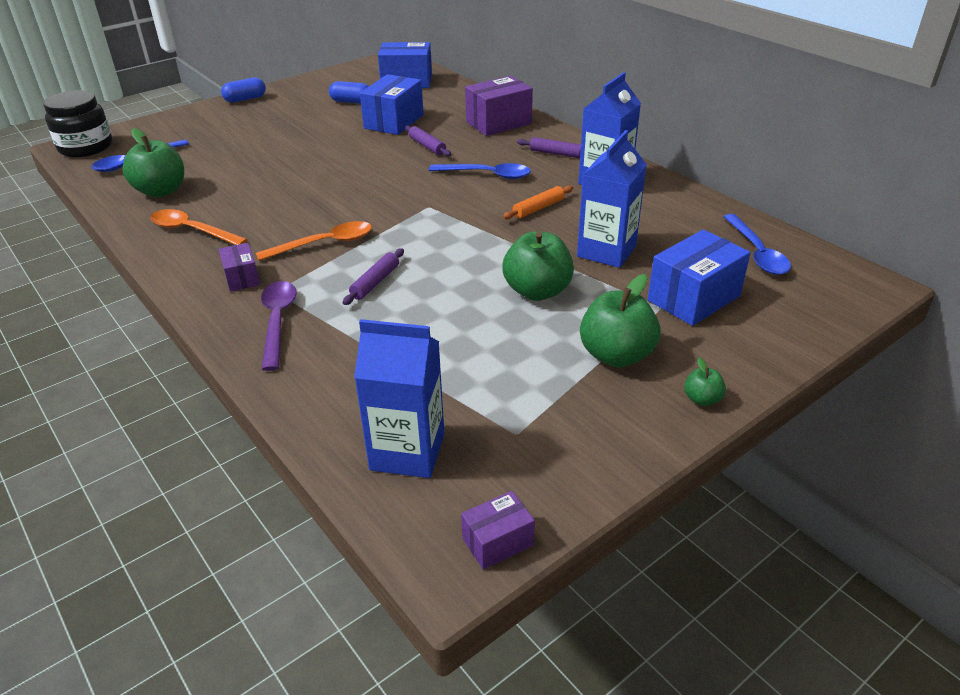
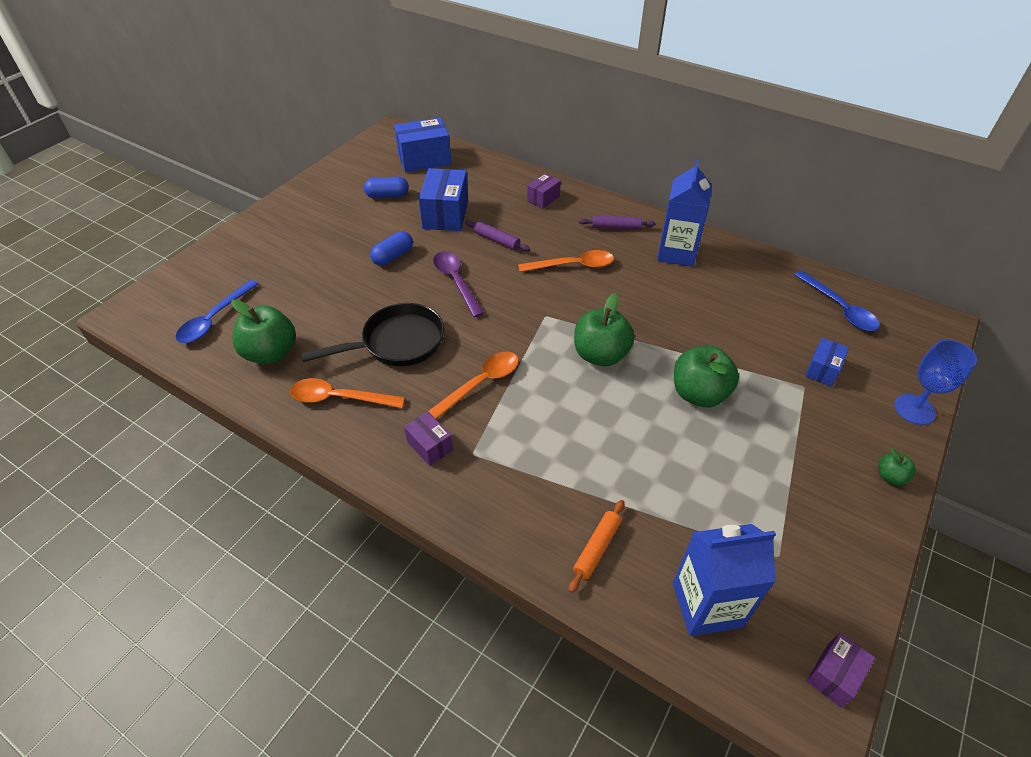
camera: 20 degrees left, 10 degrees up
black jar [43,90,112,157] -> none
blue capsule [221,77,266,103] -> blue capsule moved to [370,231,413,266]
purple spoon [261,281,297,371] -> purple spoon moved to [433,251,484,317]
purple rolling pin [343,248,404,305] -> none
blue spoon [429,163,531,179] -> orange spoon [518,250,614,272]
purple box [465,76,533,136] -> purple box [527,173,561,209], size x0.55
orange rolling pin [503,186,573,220] -> orange rolling pin moved to [569,500,625,593]
blue carton [577,130,647,268] -> none
green apple [580,274,661,367] -> green apple moved to [574,293,635,366]
blue box [648,230,750,326] -> blue box [805,338,849,386], size x0.55
none -> black pan [301,303,444,366]
none -> blue goblet [894,339,977,425]

